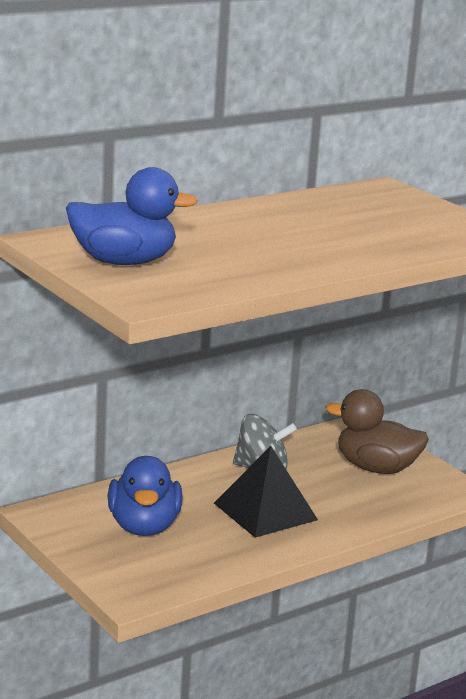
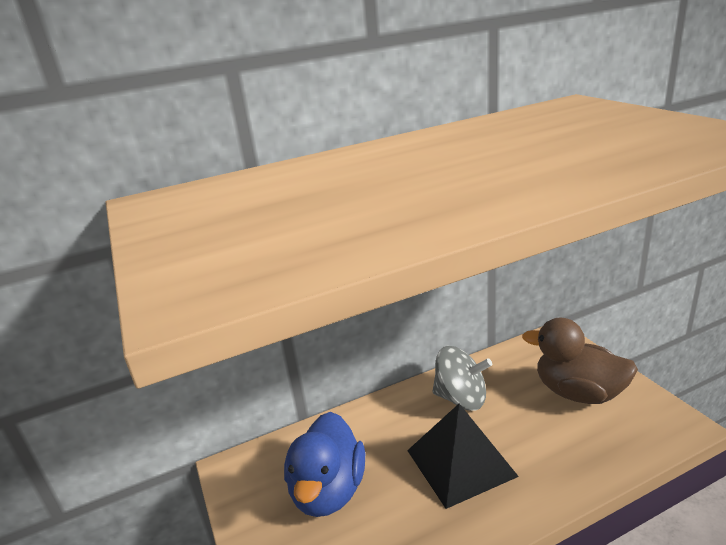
camera: 15 degrees right, 5 degrees up
blue duck [66,167,198,265] -> none

